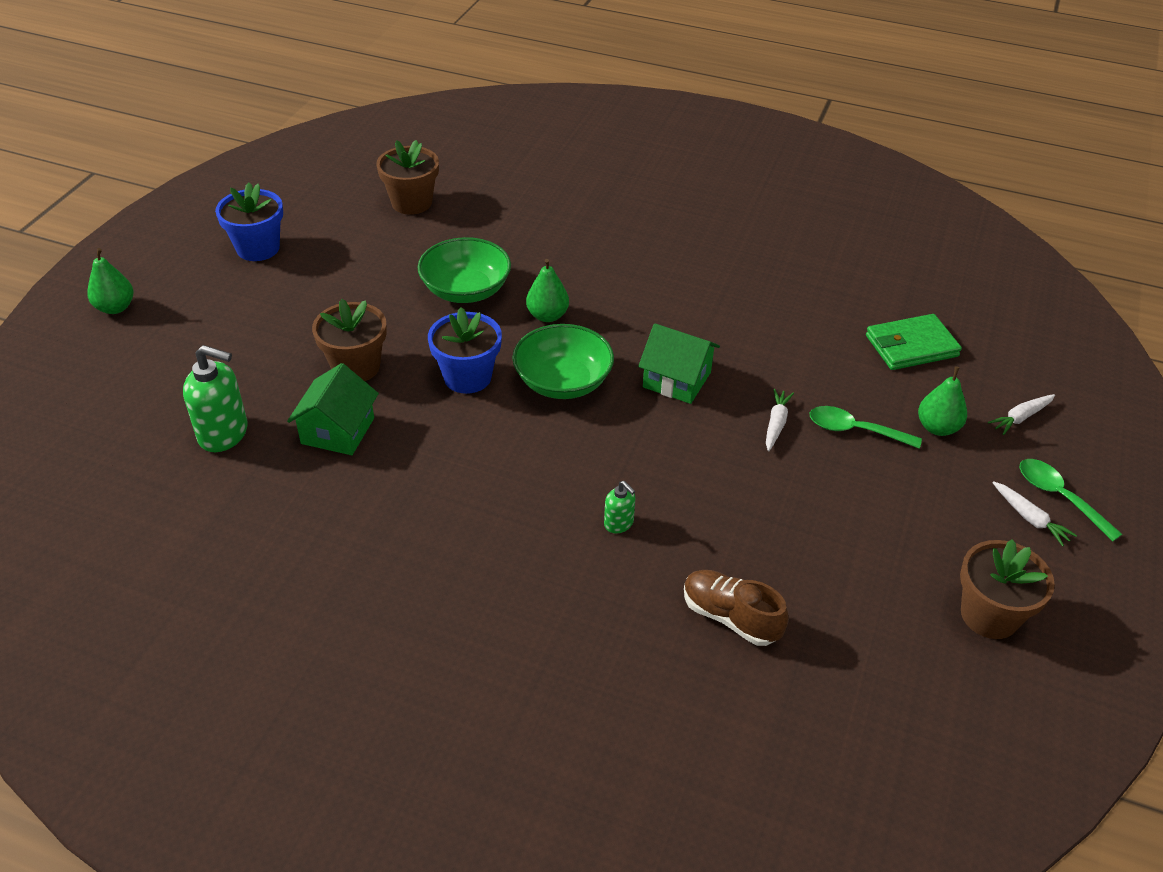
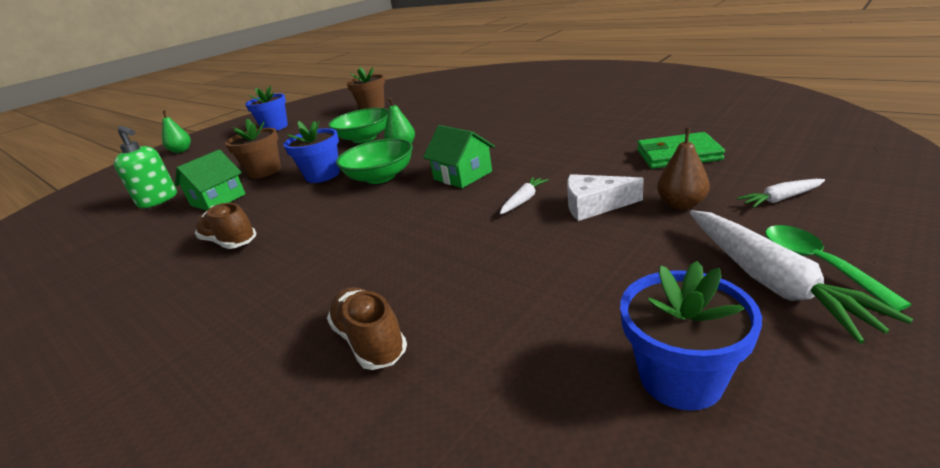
camera: 25 degrees right, 15 degrees down
green soap dispenser [604,481,635,533] -> none
green spoon [810,406,922,449] -> white cheese [567,174,644,221]
green pear [918,366,967,436] -> brown pear [657,128,710,210]
brown flower pot [960,539,1055,639] -> blue flower pot [620,261,762,411]
white carrot [992,481,1077,546] -> white carrot [690,210,913,344], size x1.99
none -> brown shoe [195,203,256,249]

